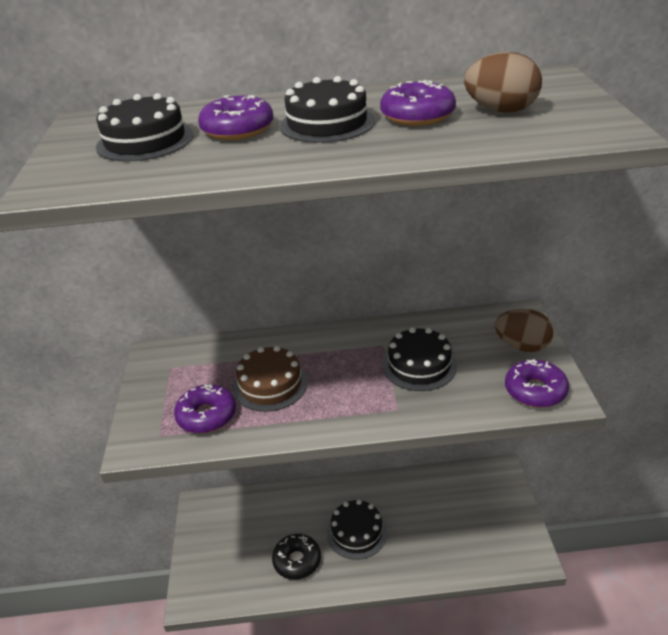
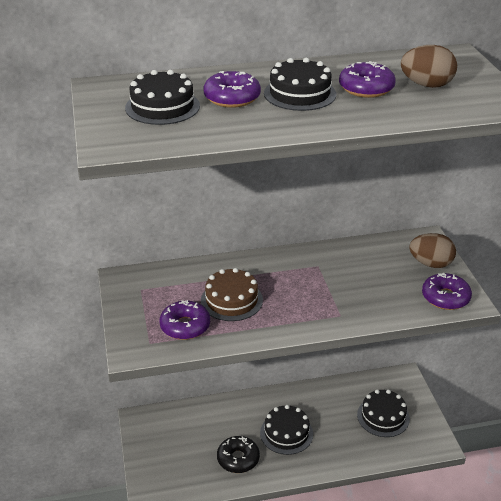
camera: 10 degrees left, 0 degrees up
black cake [383,327,457,391] -> black cake moved to [357,390,410,437]

